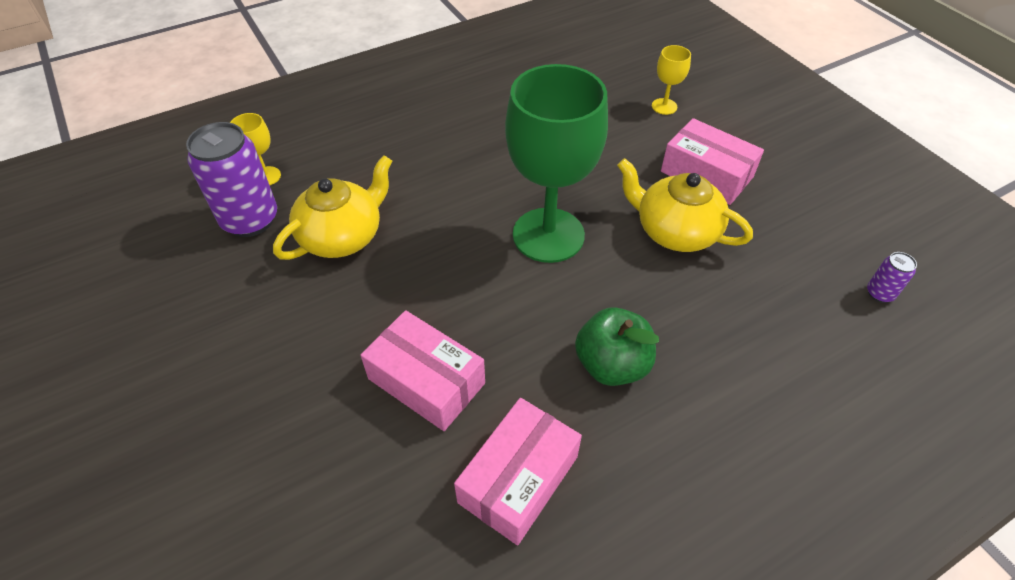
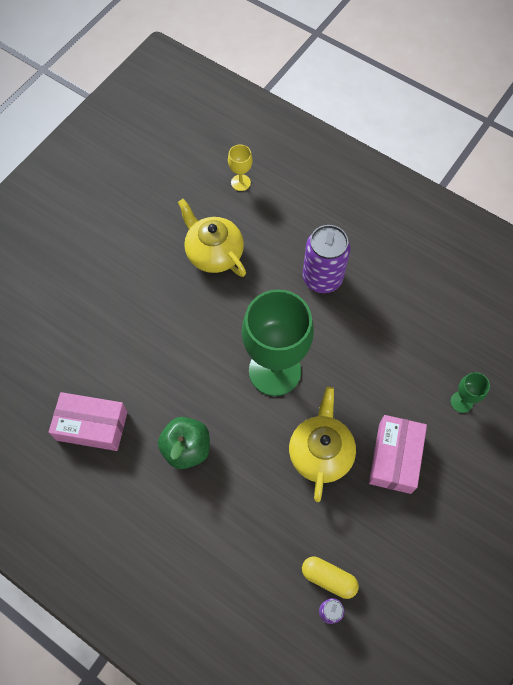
camera: 65 degrees right, 15 degrees up
purple can [186,122,277,237] -> purple can moved to [303,225,350,293]
yellow teapot [273,155,392,260] -> yellow teapot turned 150 degrees counterclockwise [178,199,246,277]
pink box [361,310,485,431] -> none
yellow goblet [652,45,691,115] -> green goblet [451,372,490,413]
none -> yellow capsule [302,557,359,599]

